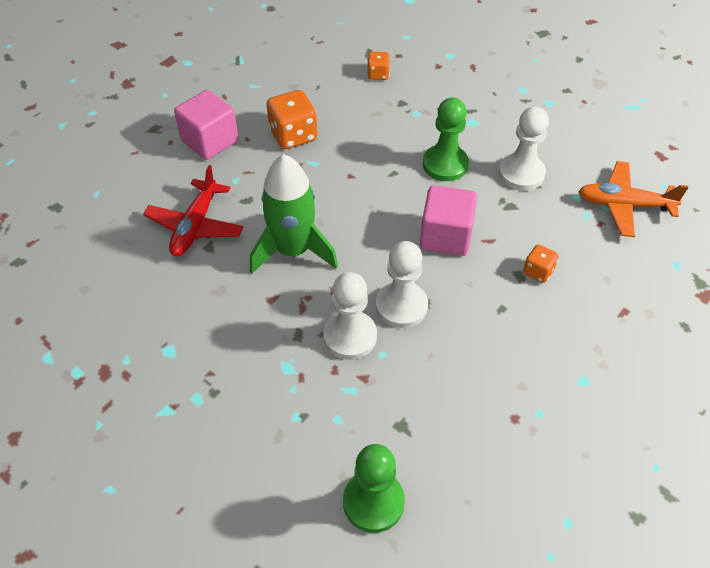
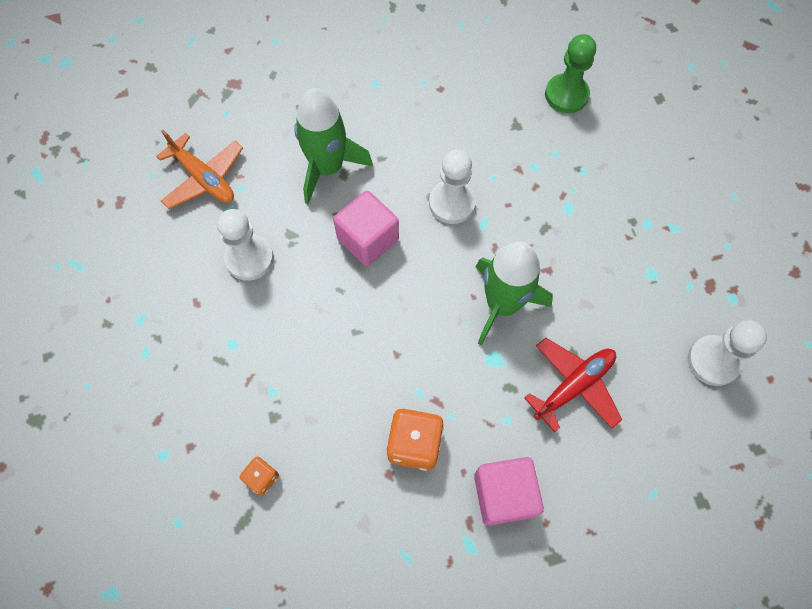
camera: 145 degrees left, 15 degrees up
white pawn [323,272,377,360] -> white pawn moved to [688,320,767,386]
green pawn [423,98,469,181] -> none
orange dice [523,244,559,283] -> green rocket [294,88,373,204]

